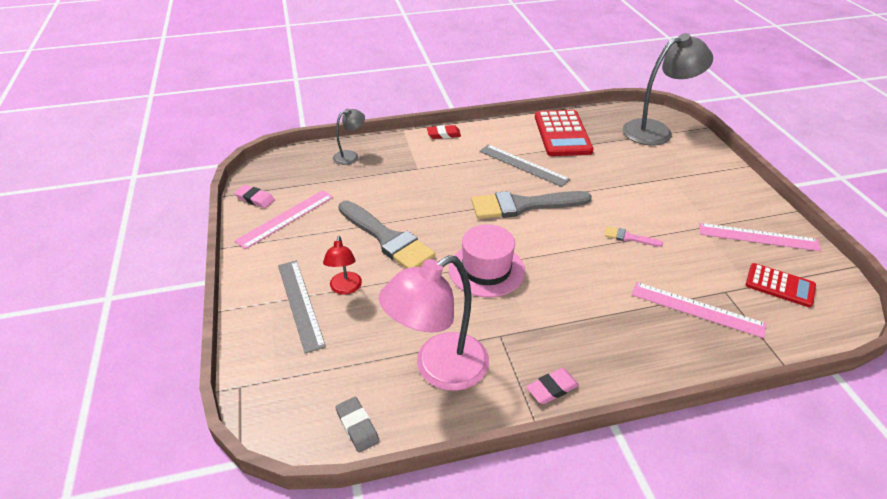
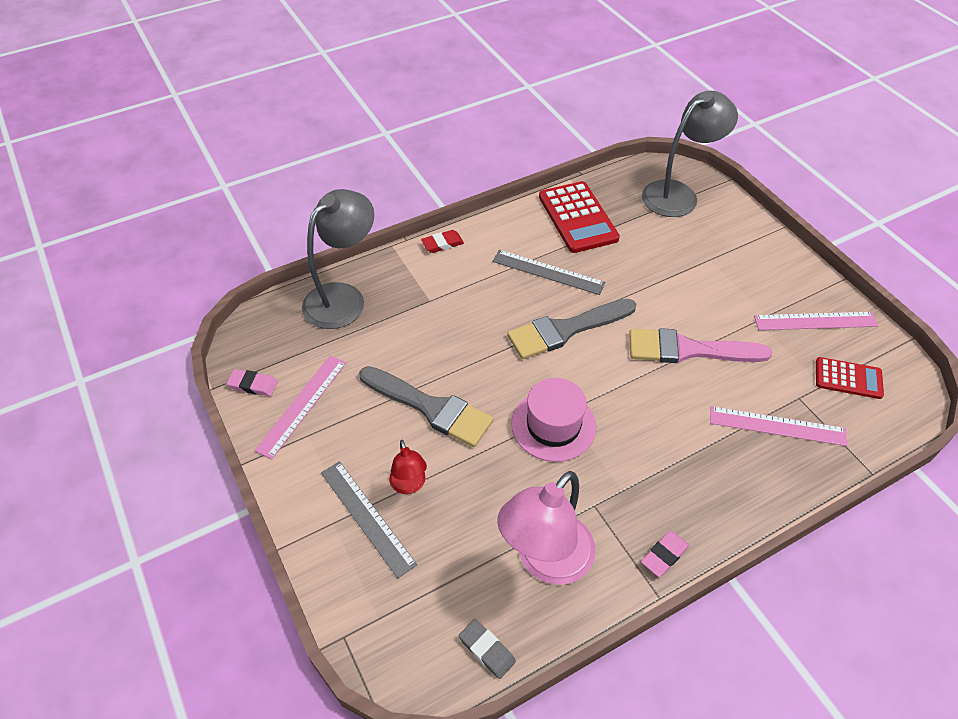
camera: 15 degrees left, 10 degrees up
grey lamp [333,108,365,165] -> grey lamp [302,189,374,329], size x2.01
pink brush [605,226,663,247] -> pink brush [629,328,772,363], size x2.27

